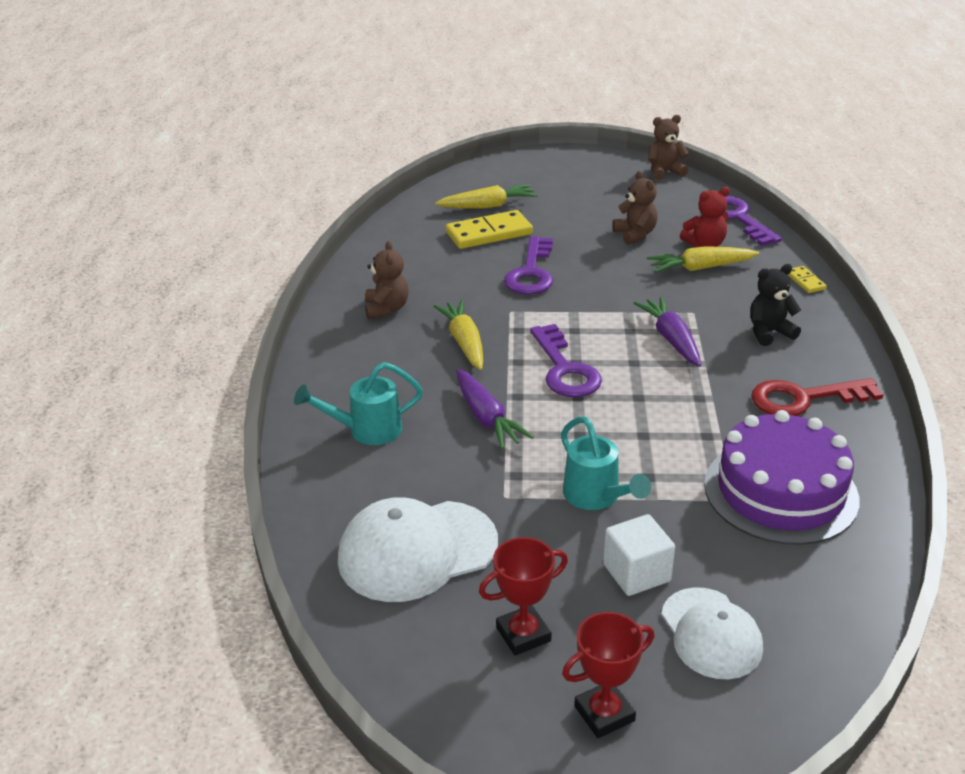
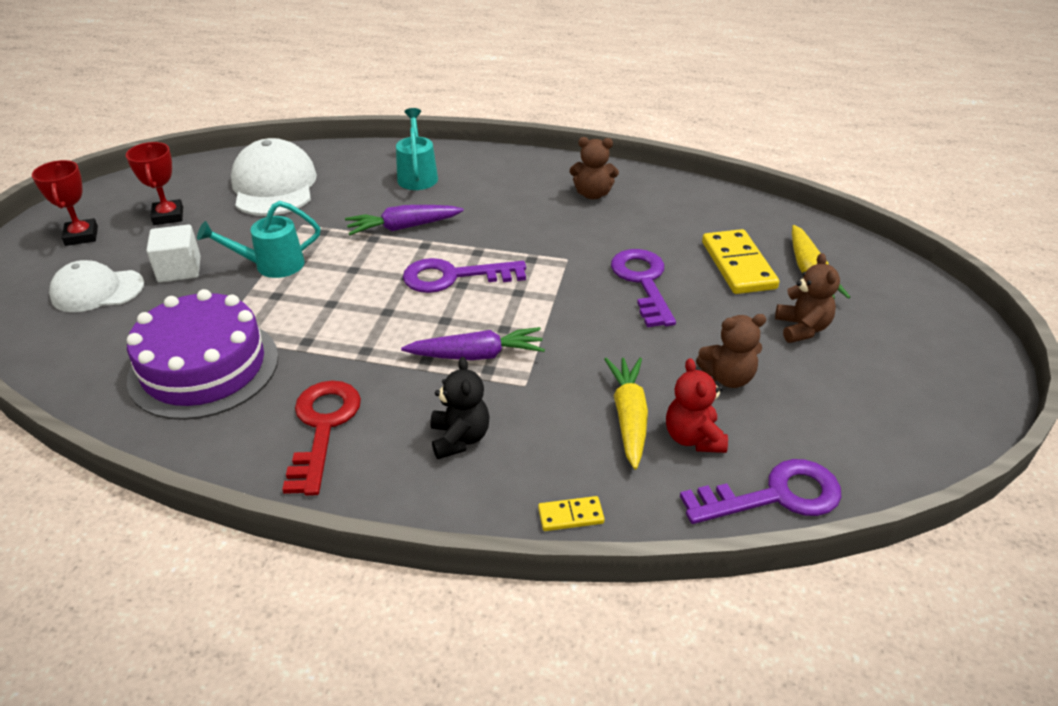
camera: 100 degrees right, 5 degrees up
yellow carrot [433,300,483,370] -> none
purple key [504,236,553,295] -> purple key turned 60 degrees clockwise [611,249,676,327]
brown teddy bear [648,115,689,180] -> brown teddy bear moved to [775,253,840,343]

